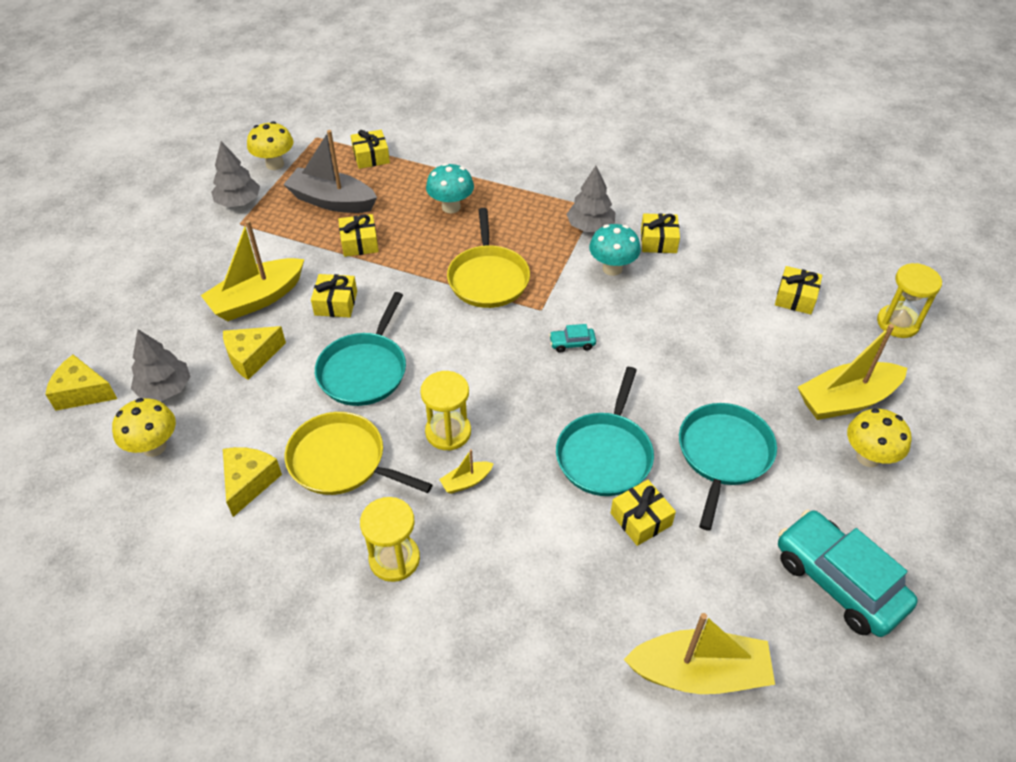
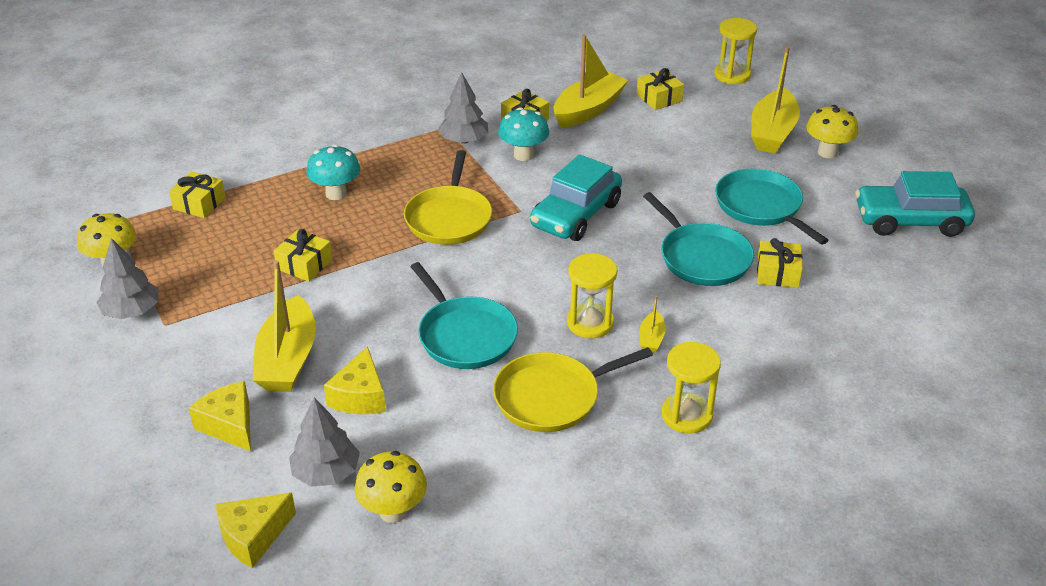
camera: 50 degrees left, 10 degrees down
yellow cheese [223,447,282,517] -> yellow cheese moved to [189,381,251,451]
grey boat [283,130,377,213] -> none
yellow gift [311,274,357,318] -> none
yellow pan [447,208,530,308] -> yellow pan turned 60 degrees clockwise [404,150,492,245]
turquoise car [549,324,596,353] -> turquoise car [530,154,622,241], size x2.42
yellow boat [623,613,775,694] -> yellow boat moved to [554,34,628,128]

